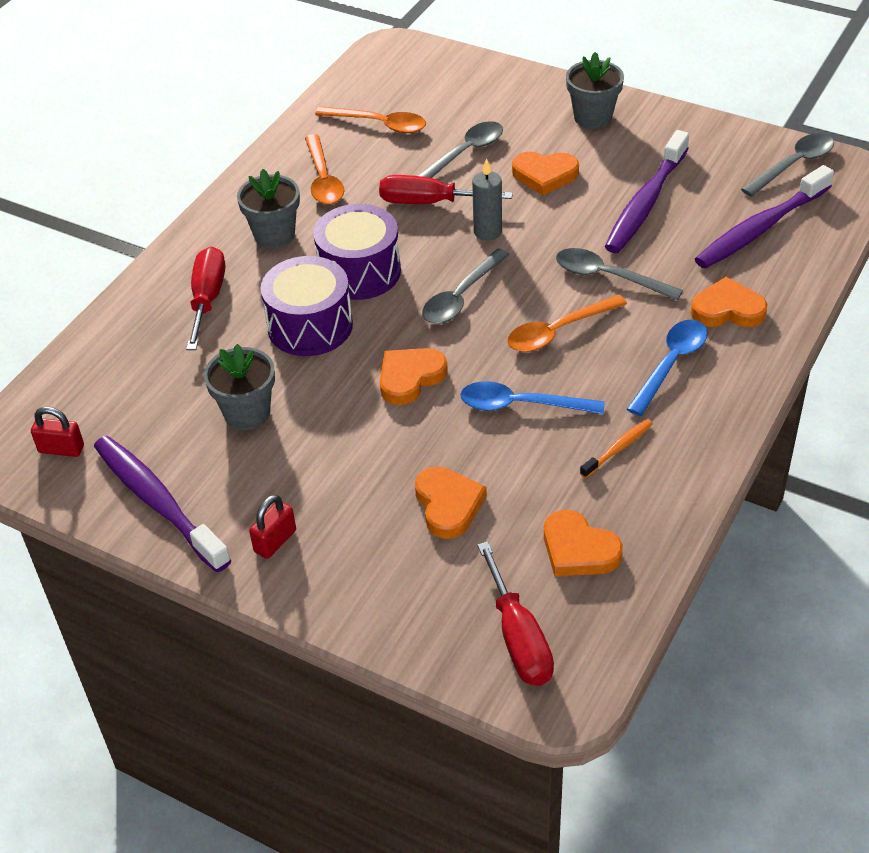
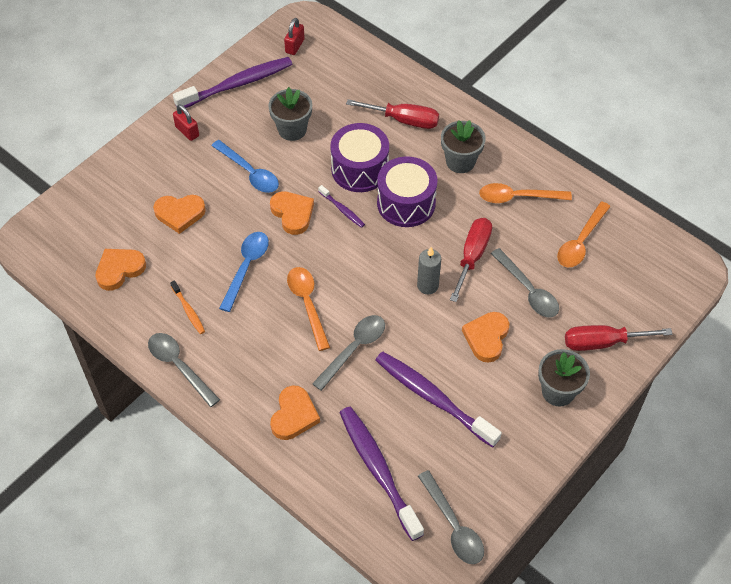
camera: 100 degrees right, 10 degrees up
grey spoon [422,248,510,324] -> grey spoon moved to [148,333,220,407]
red screwdriver [477,542,554,686] -> red screwdriver moved to [565,325,673,351]
blue spoon [627,320,707,416] -> blue spoon moved to [211,140,279,193]
none -> purple toothbrush [318,185,365,228]

